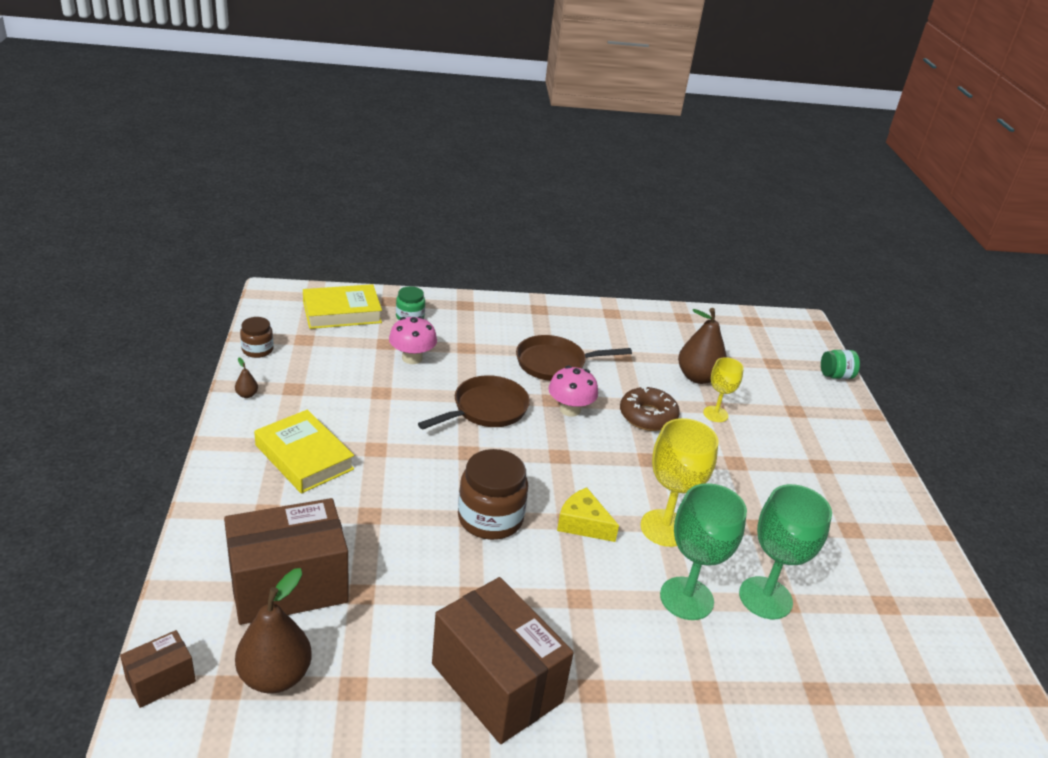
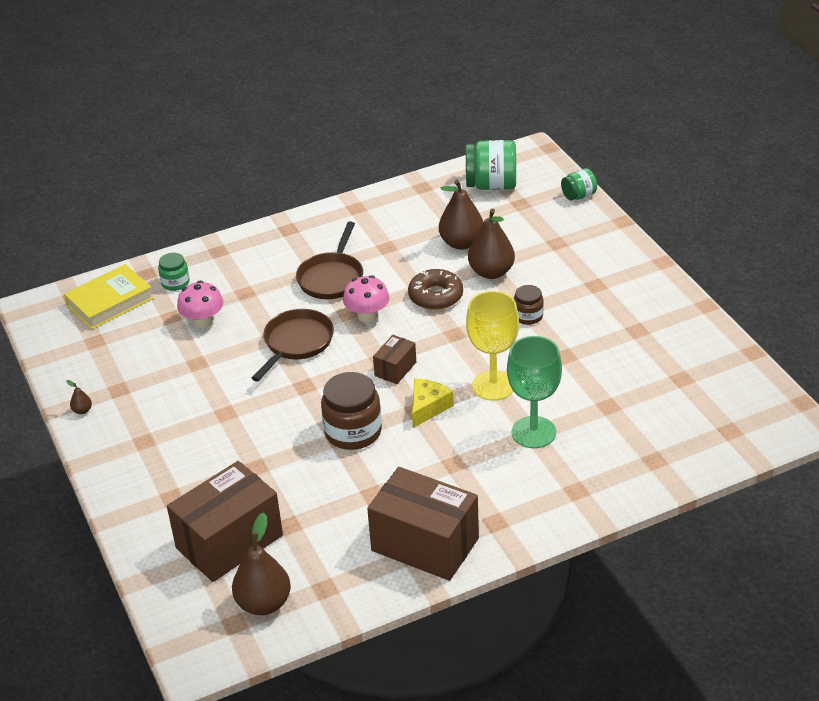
camera: 15 degrees left, 5 degrees up
brown box [120,630,196,708] -> brown box moved to [373,335,416,384]
brown jar [240,317,273,358] -> brown jar moved to [513,285,544,325]
yellow book [254,410,354,494] -> none
brown pan [516,335,632,381] -> brown pan turned 45 degrees counterclockwise [296,222,363,299]
yellow cheese [557,487,619,542] -> yellow cheese turned 105 degrees clockwise [412,379,454,428]
yellow goblet [703,357,744,422] -> brown pear [468,209,515,279]
green goblet [739,484,832,619] -> none
none -> green jar [466,140,516,190]

